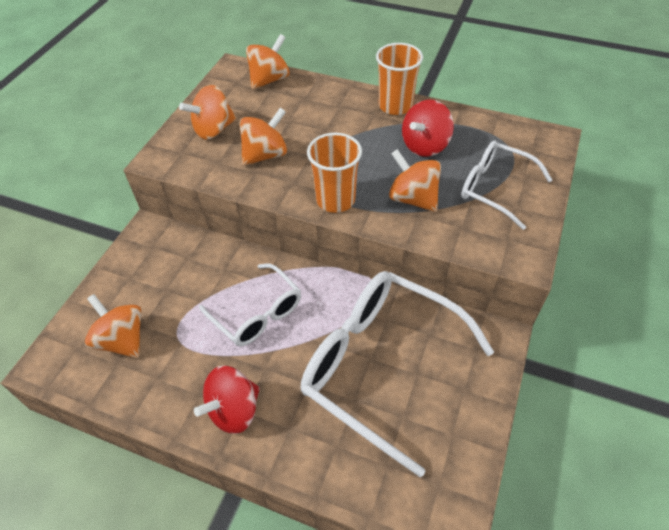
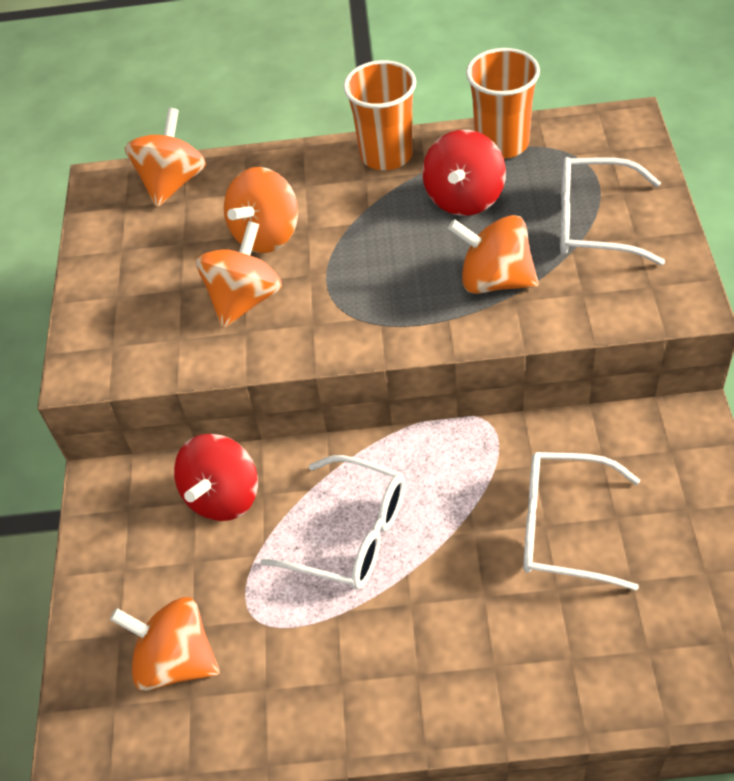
camera: 20 degrees left, 0 degrees up
orange spinning top [179,85,236,139] -> orange spinning top moved to [224,167,298,253]
red spinning top [194,366,260,434] -> red spinning top moved to [174,434,258,521]
white glasses [301,271,494,477] -> white glasses [523,452,640,591], size x0.56
orange cup [307,133,362,213] -> orange cup moved to [466,48,540,159]

